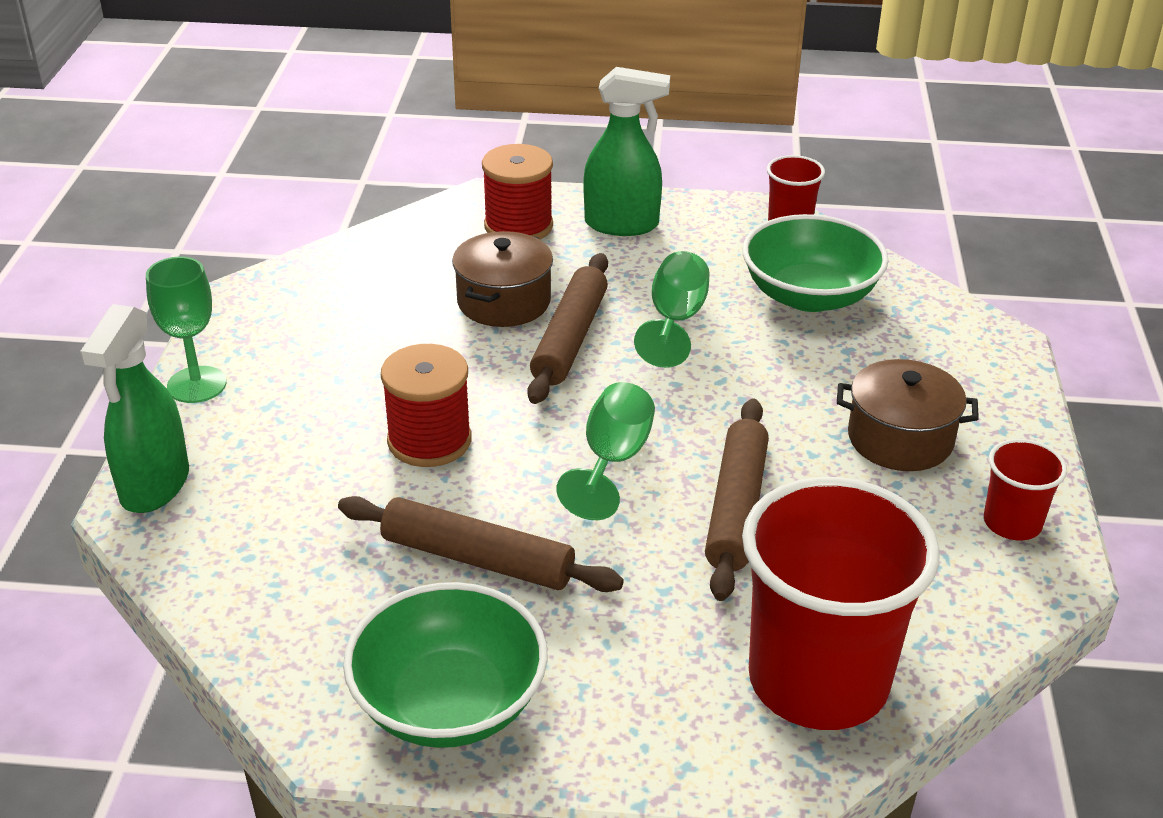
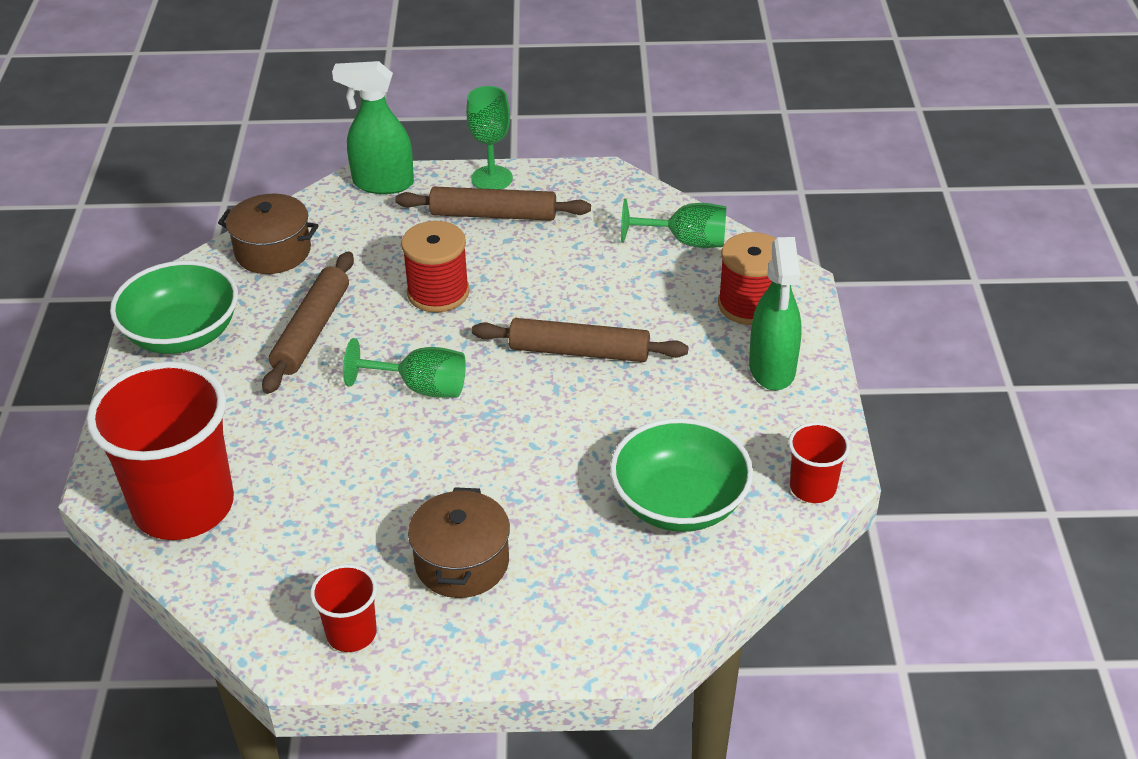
camera: 85 degrees right, 5 degrees up
brown pot [452,231,553,327] -> brown pot moved to [218,194,319,274]
green goblet [634,251,710,368] -> green goblet moved to [621,199,727,248]
brown rolling pin [705,399,769,601] -> brown rolling pin moved to [395,187,591,221]

